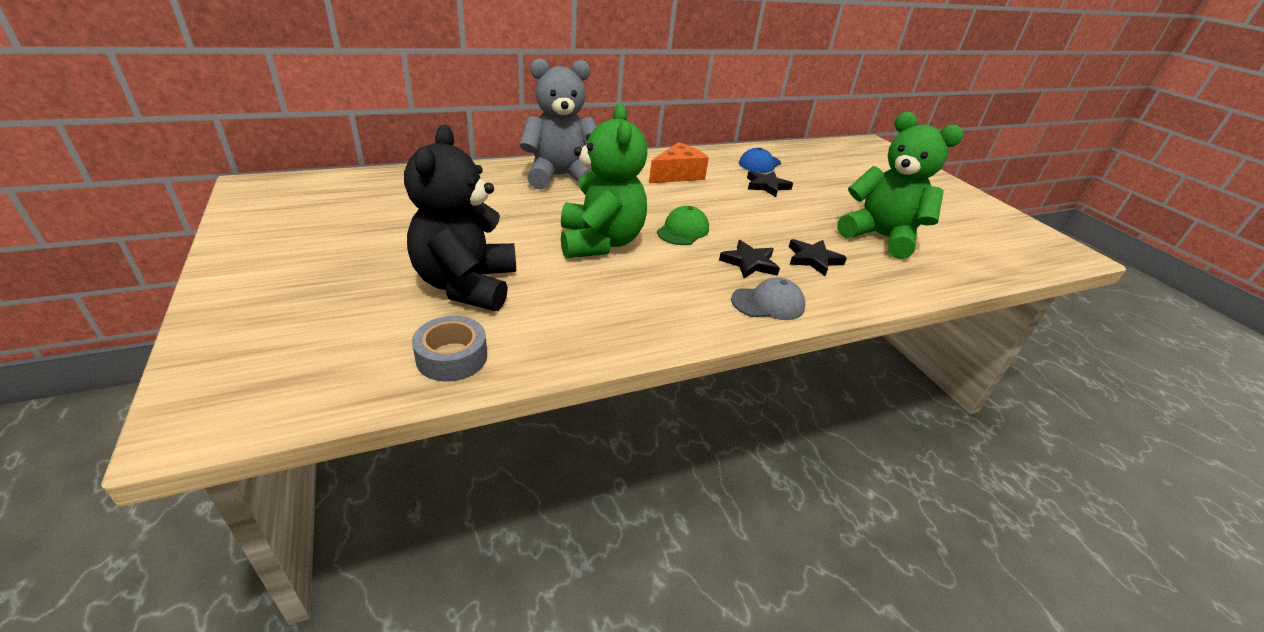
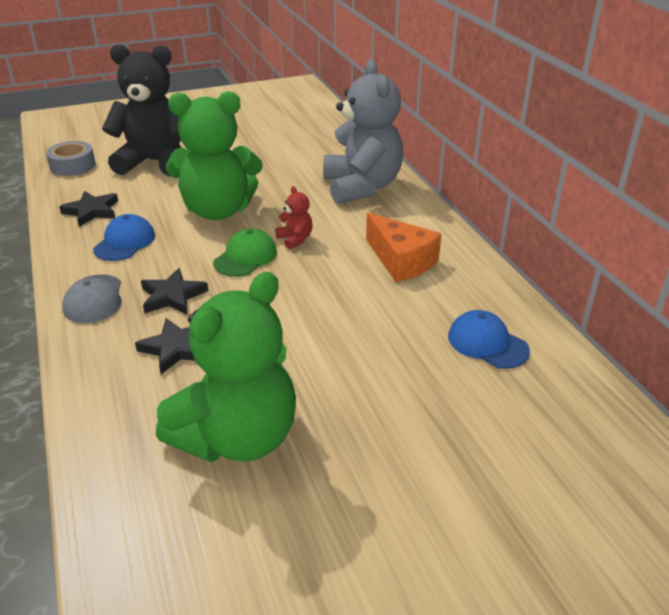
camera: 95 degrees right, 0 degrees up
green cap [657,206,709,245] -> green cap turned 90 degrees counterclockwise [213,228,277,277]
black star [747,171,793,197] -> black star moved to [59,191,118,227]
none -> blue cap [93,214,155,261]
none -> red teddy bear [275,186,313,250]

